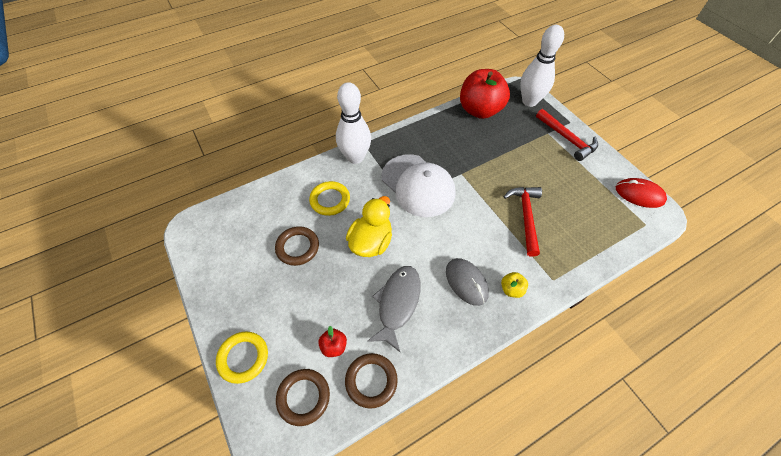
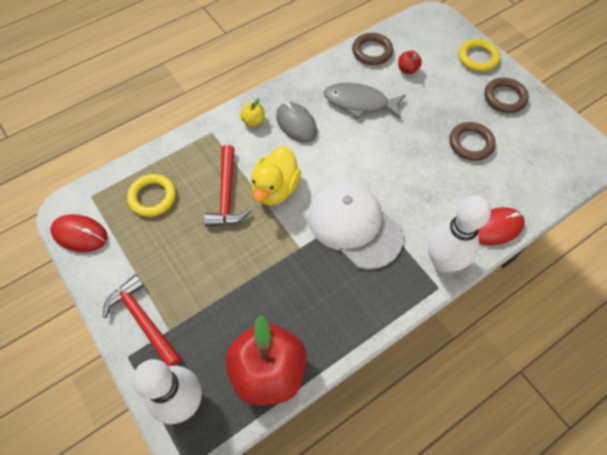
camera: 175 degrees right, 5 degrees up
brown ring [276,369,330,426] -> brown ring moved to [484,78,529,113]
yellow ring [309,181,350,216] -> yellow ring moved to [127,174,176,217]
yellow duck [346,196,392,257] -> yellow duck moved to [251,146,301,206]
grey fish [367,266,421,352] -> grey fish turned 90 degrees clockwise [324,83,405,119]
none -> red mouse [478,207,525,245]

